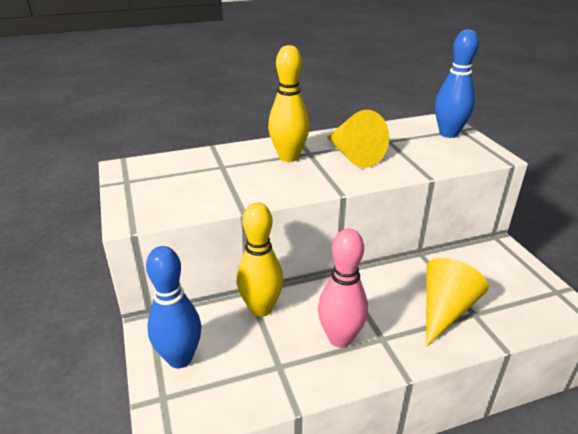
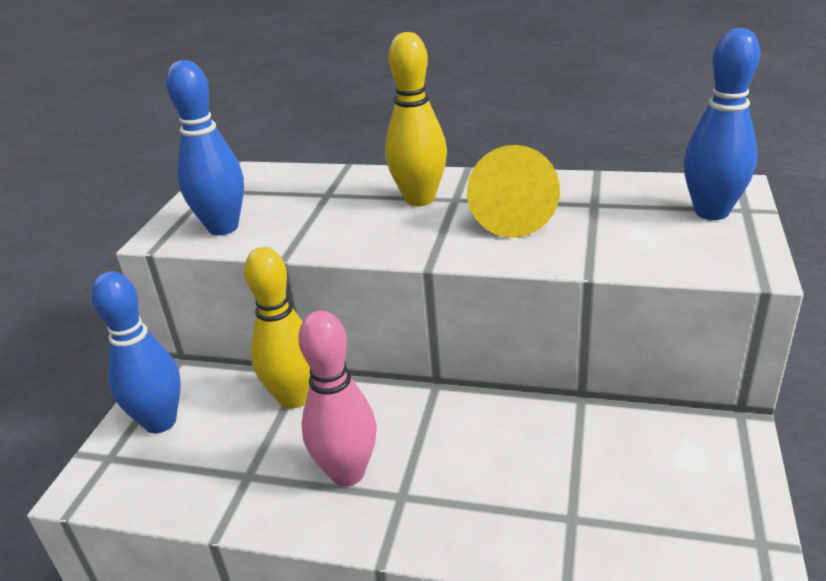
camera: 35 degrees right, 0 degrees up
yellow cone [426,258,489,347] -> none
none -> blue bowling pin [166,60,244,235]

